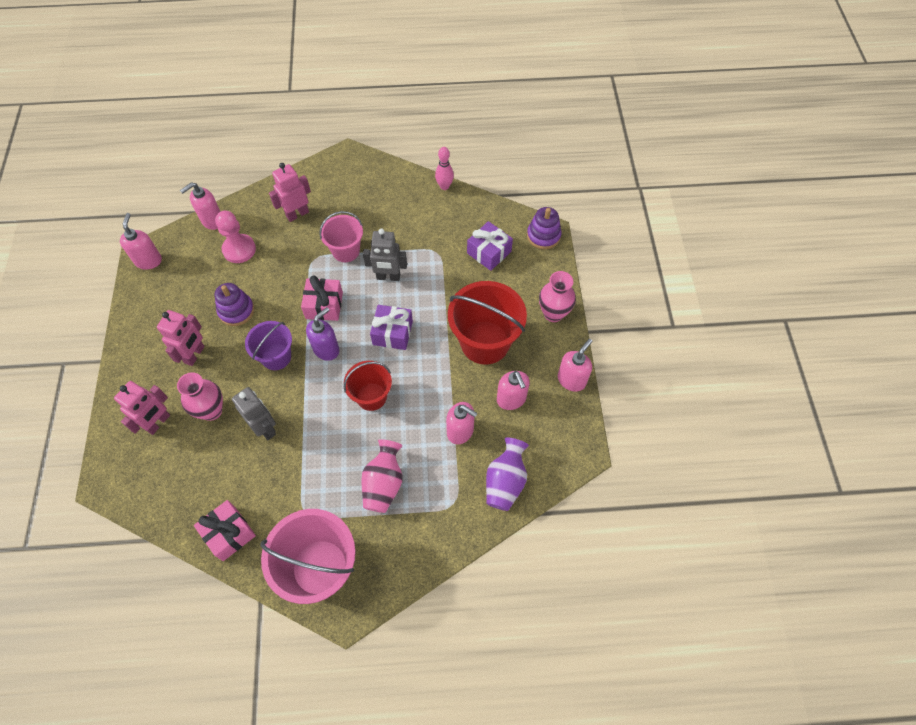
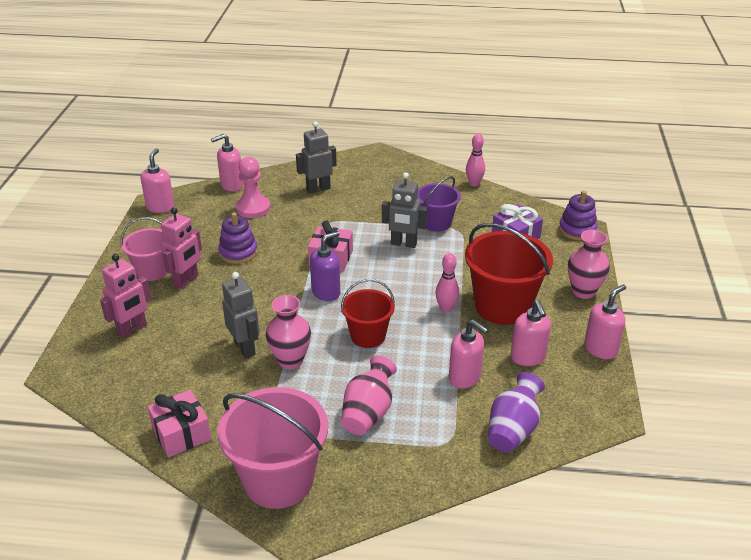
camera: 10 degrees right, 25 degrees down
pink vase [177,372,223,421] -> pink vase moved to [266,295,311,369]
purple bucket [245,321,292,370] -> purple bucket moved to [417,176,461,232]
pink robot [269,163,311,222] -> grey robot [296,121,337,194]
pink bucket [319,211,363,262] -> pink bucket moved to [121,217,168,281]
purple gift [370,305,413,350] -> none
none -> pink bowling pin [435,253,459,313]

